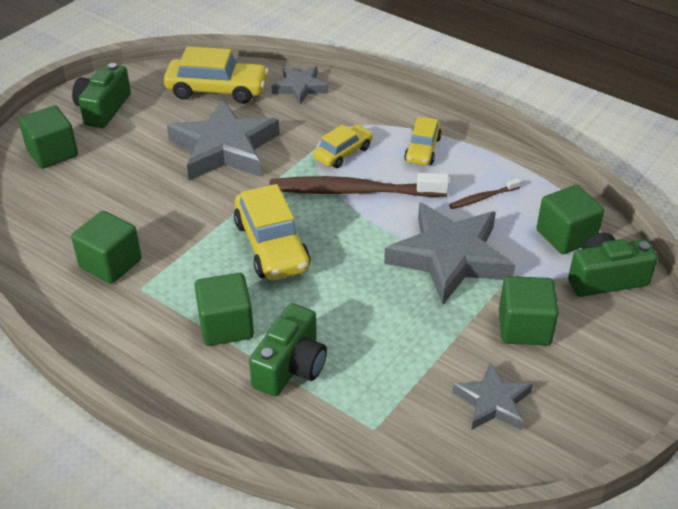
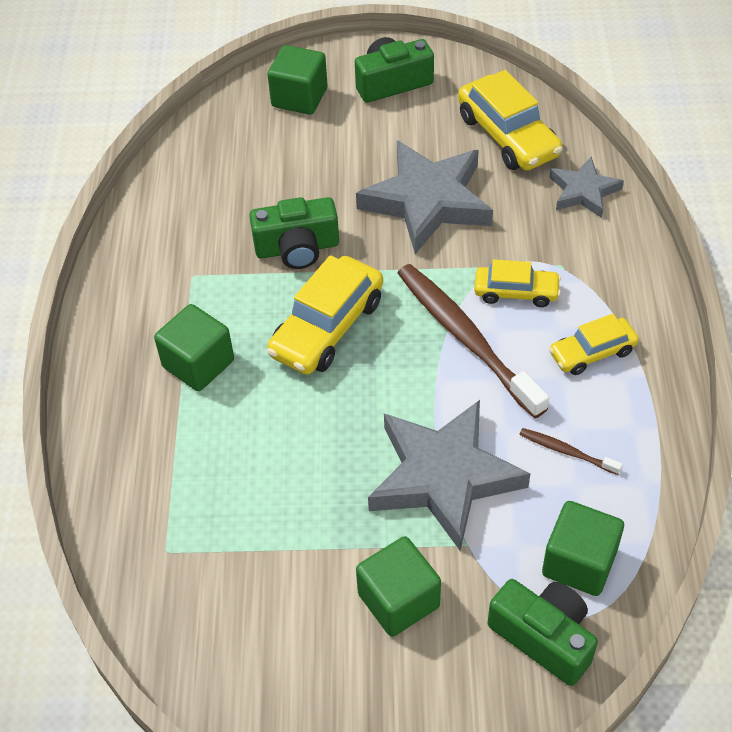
camera: 55 degrees right, 10 degrees up
green cube [71,211,142,284] -> none
green camera [249,303,327,396] -> green camera moved to [249,197,339,269]
grey star [452,362,533,430] -> none

